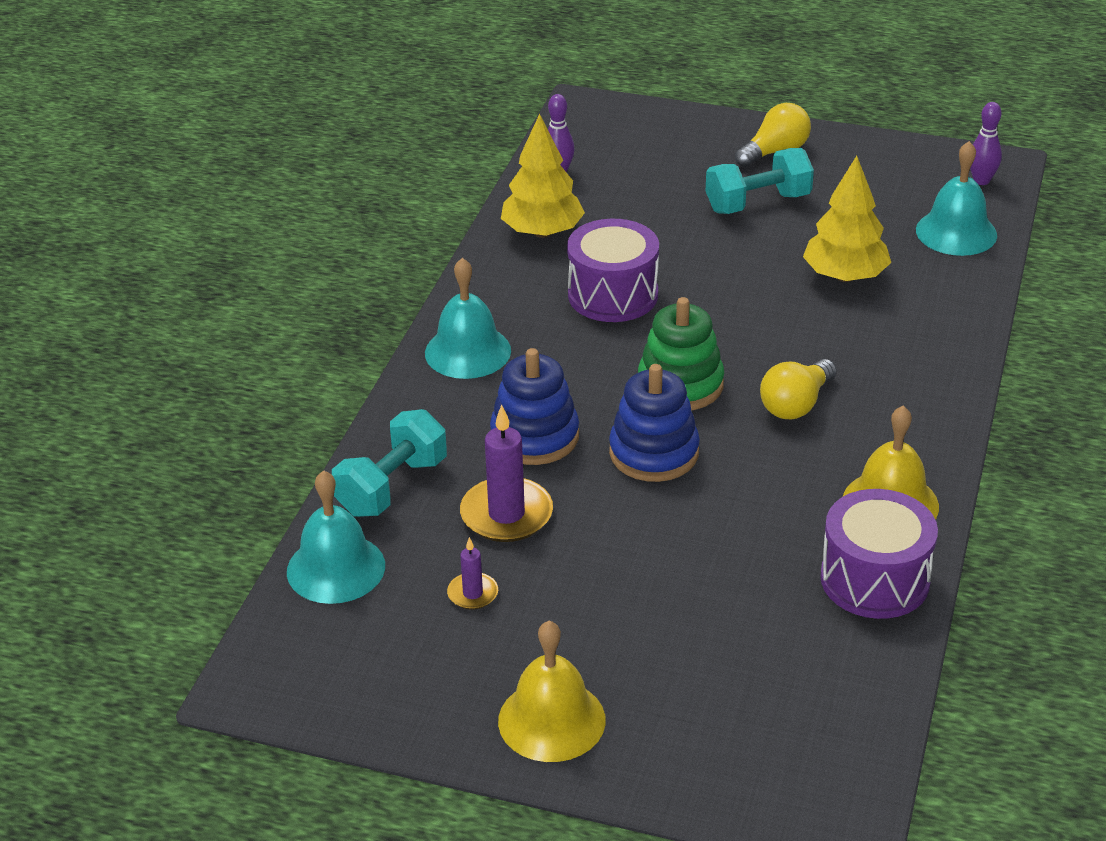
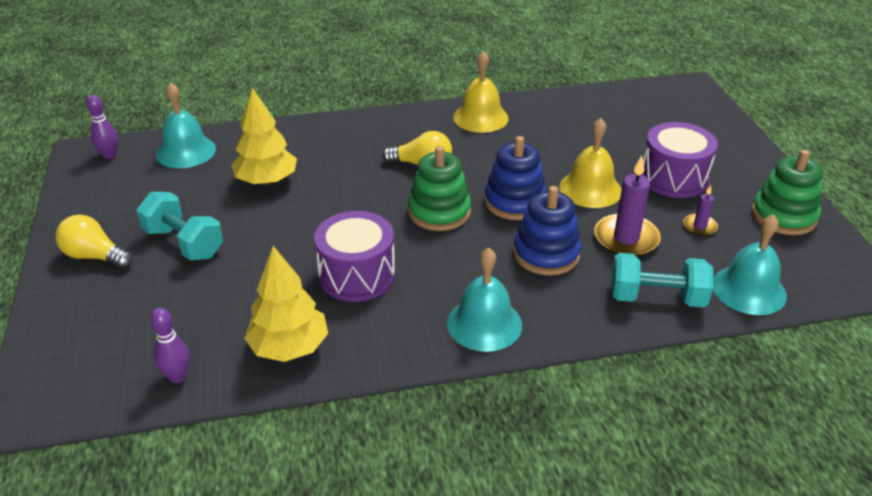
camera: 120 degrees left, 0 degrees up
yellow bell [498,621,606,762] -> yellow bell moved to [559,118,622,208]
purple drum [820,489,938,619] -> purple drum moved to [642,122,718,198]
none -> green stacking toy [752,150,823,235]

